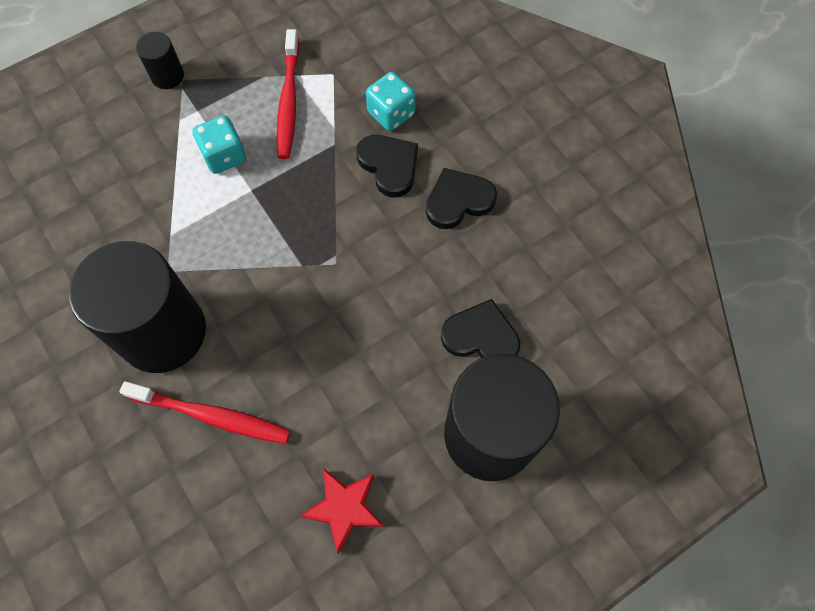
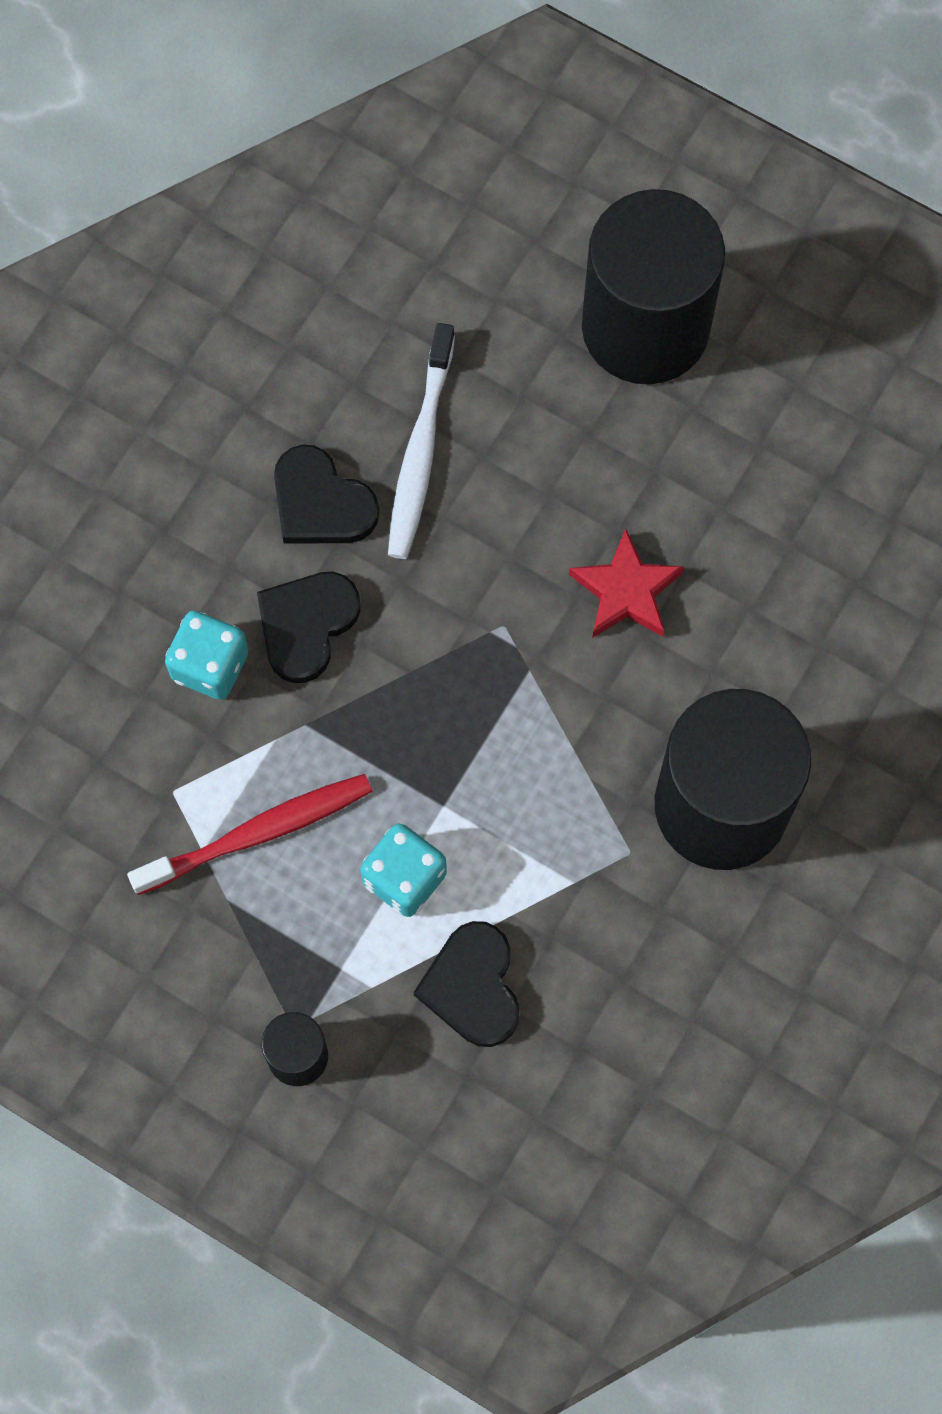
camera: 115 degrees left, 5 degrees up
red toothbrush [120,381,290,444] -> none
red star [300,468,384,554] -> red star moved to [569,529,684,638]
black heart [441,299,520,358] -> black heart moved to [414,921,520,1047]
none -> white toothbrush [388,323,455,559]

